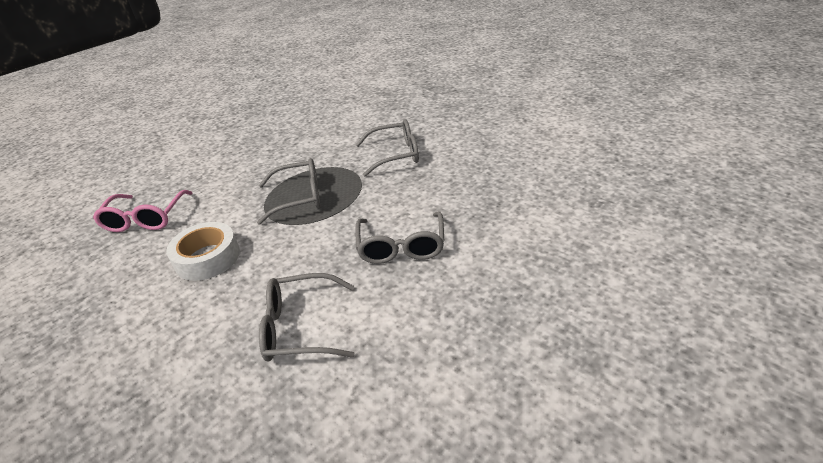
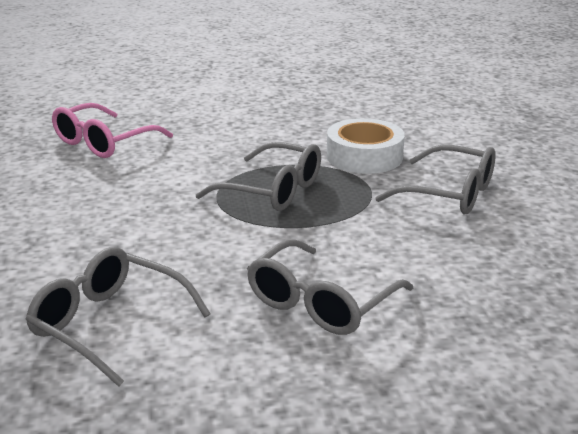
camera: 35 degrees right, 10 degrees down
white tape [166,222,240,281] -> white tape moved to [327,118,405,174]

